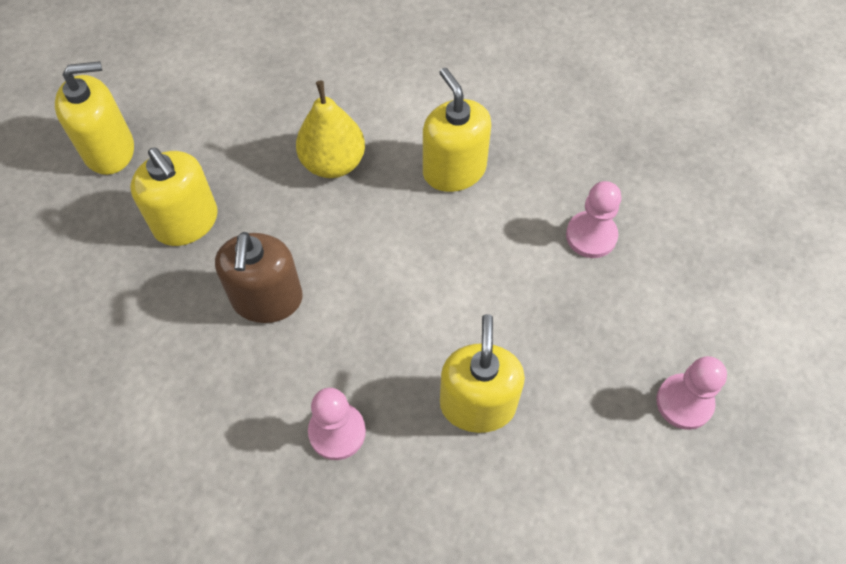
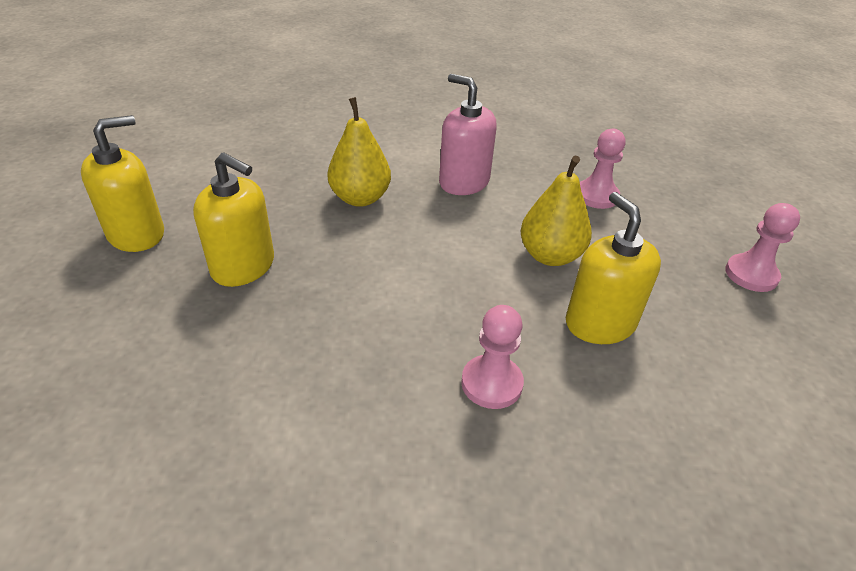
camera: 25 degrees left, 20 degrees down
brown soap dispenser [215,232,303,323] -> none
yellow soap dispenser [423,68,491,192] -> pink soap dispenser [439,74,497,195]
none -> yellow pear [520,156,592,266]

